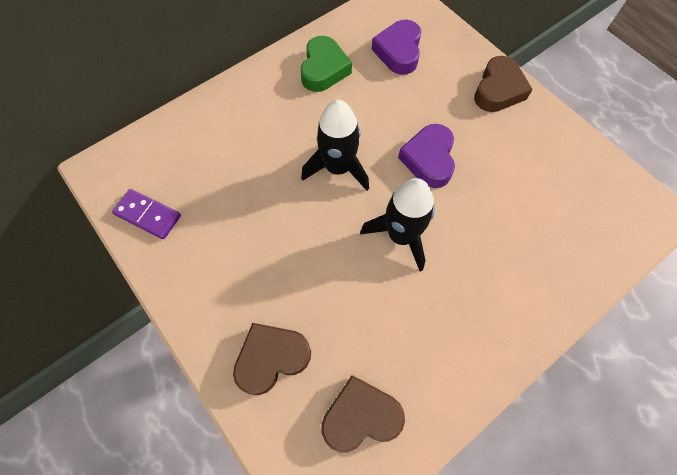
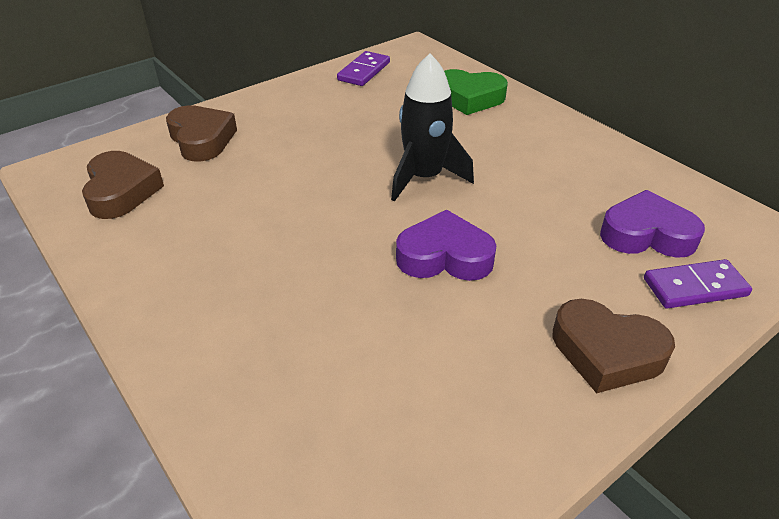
camera: 90 degrees right, 25 degrees down
green heart [301,36,352,92] -> green heart moved to [444,69,508,115]
black rocket [360,178,435,271] -> none
none -> purple domino [644,259,752,309]

